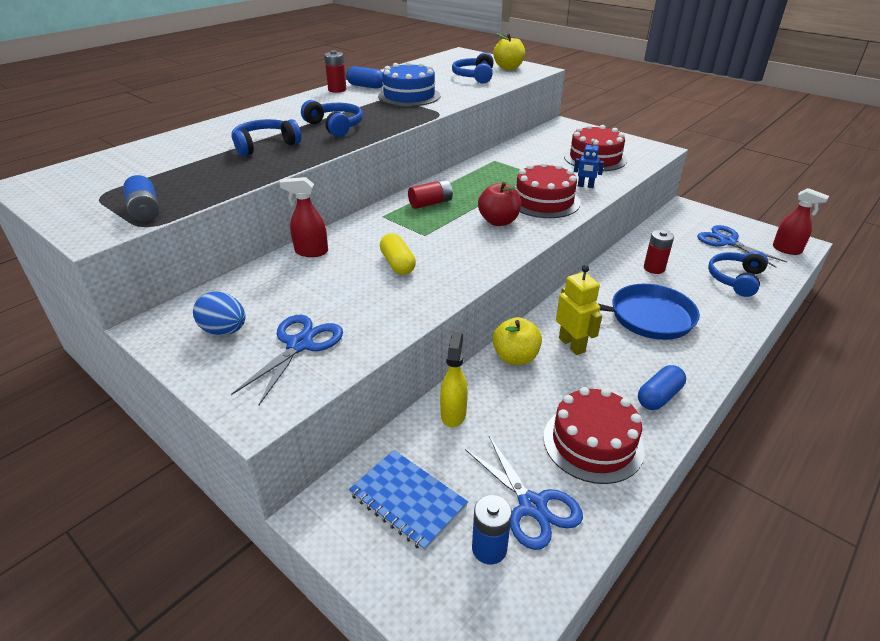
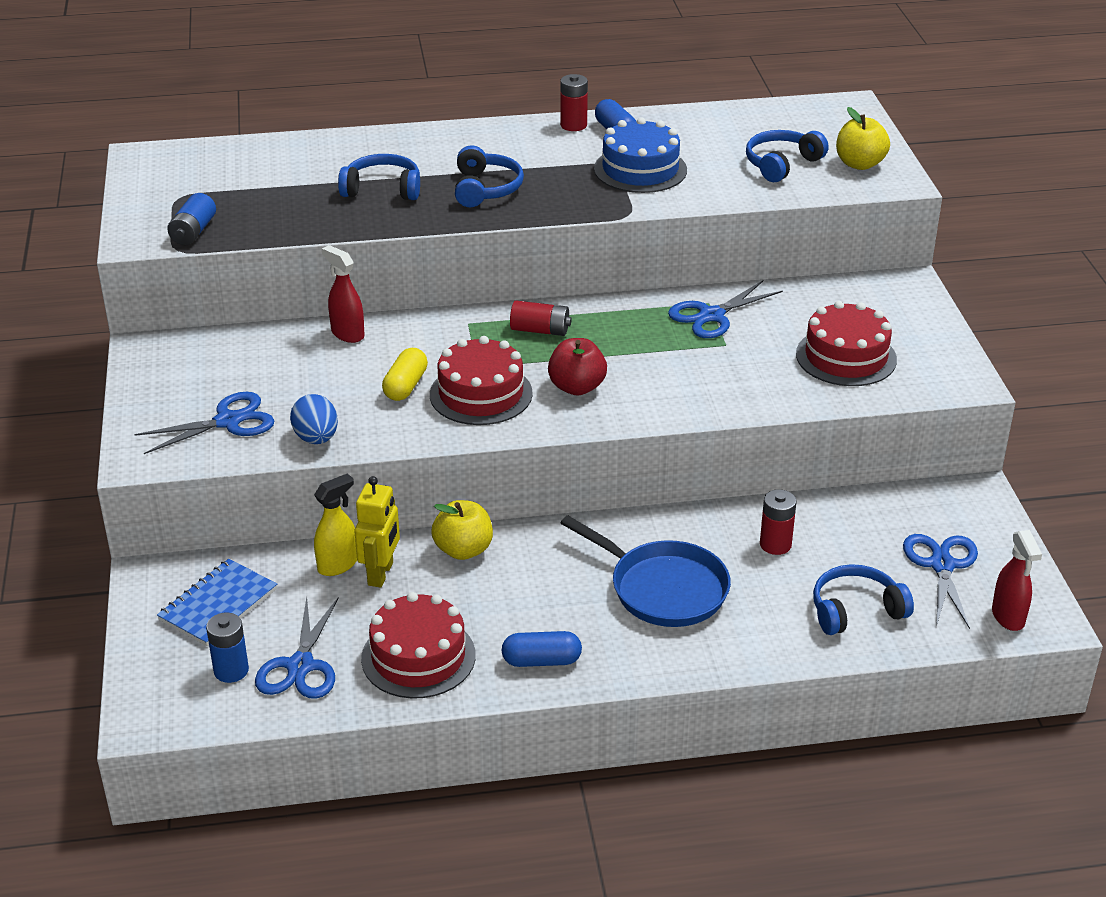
camera: 40 degrees right, 0 degrees up
blue egg [193,292,245,335] -> blue egg moved to [290,394,338,444]
blue notebook [349,450,468,551] -> blue notebook turned 45 degrees clockwise [157,559,277,646]
red cake [516,162,580,218] -> red cake moved to [430,336,533,425]
yellow robot [556,265,602,355] -> yellow robot moved to [354,476,400,588]
blue robot [574,139,604,188] -> none
none -> blue scissors [668,281,783,338]

